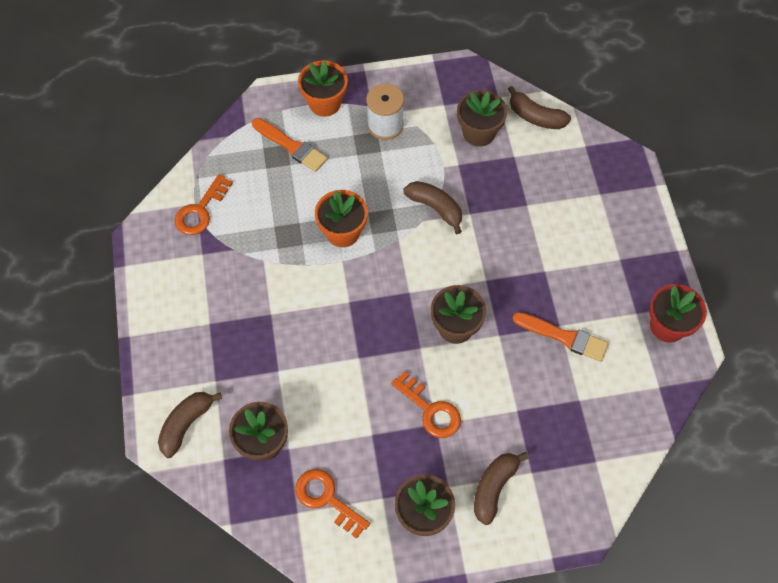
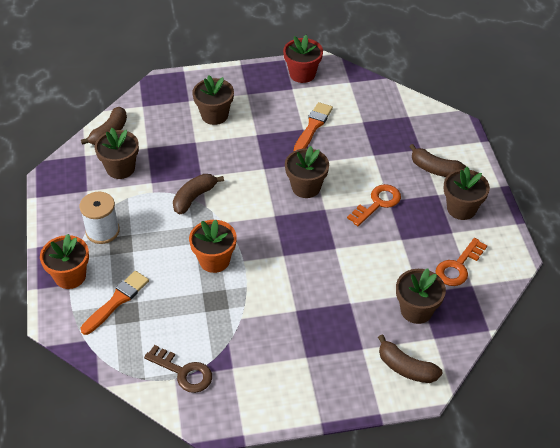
camera: 90 degrees left, 15 degrees down
orange key [175,174,233,235] -> brown key [144,345,212,393]
none -> brown flower pot [192,76,234,125]

